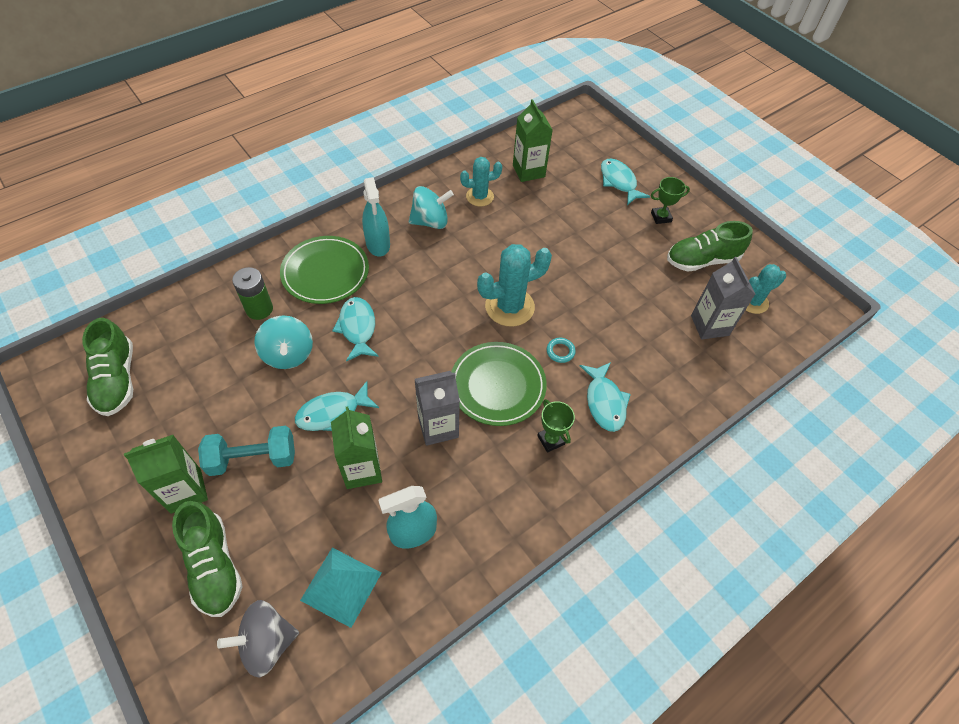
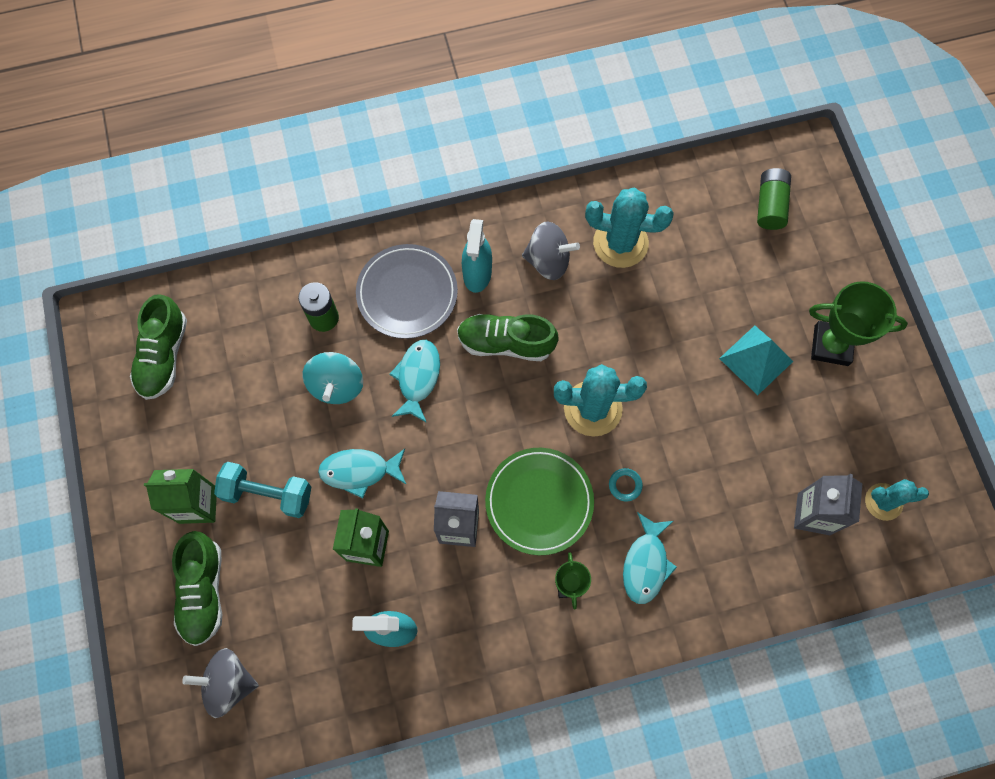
camera: 25 degrees right, 15 degrees up
green plate [280,236,369,304] -> grey plate [356,244,458,339]
turquoise pyramid [300,548,381,628] -> turquoise pyramid moved to [719,325,793,395]
turquoise spinning top [409,186,454,229] -> grey spinning top [522,221,580,280]
turquoise cactus [460,157,502,206] -> turquoise cactus [585,188,674,268], size x1.58
green carton [513,99,553,182] -> none
turquoise fish [601,159,650,205] -> none
green trophy [651,177,690,224] -> green trophy [809,281,908,366], size x1.78
green shoe [667,221,753,272] -> green shoe moved to [457,314,559,361]
none -> green battery [757,168,791,230]

